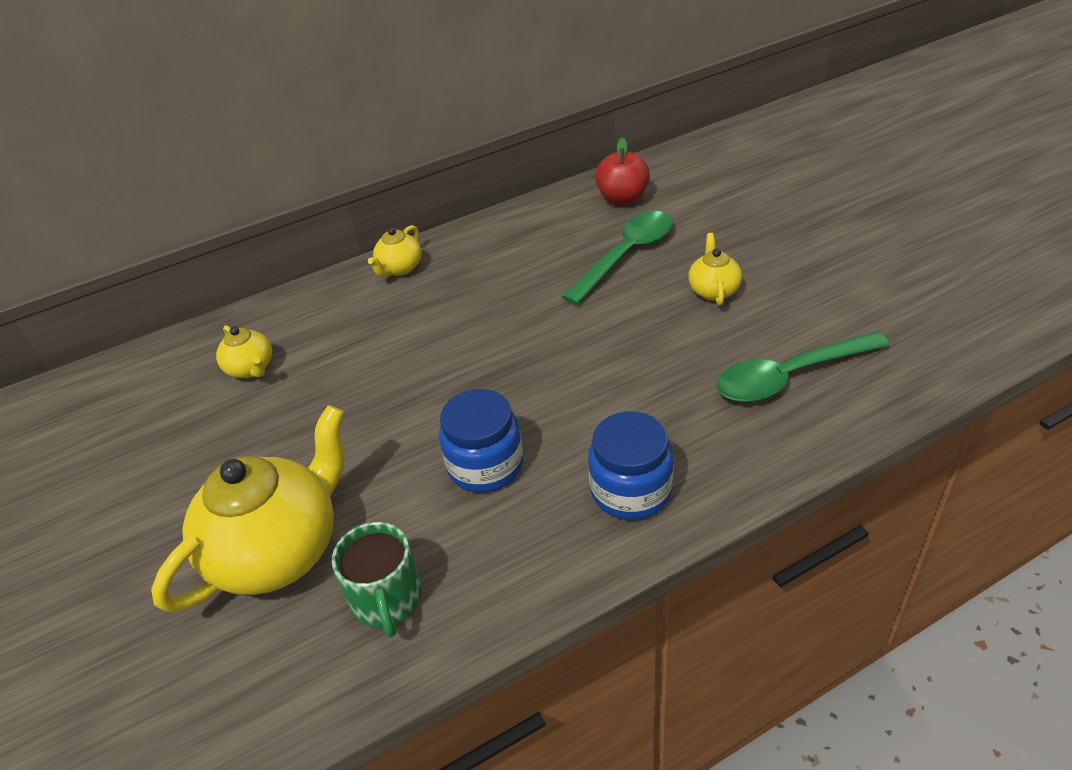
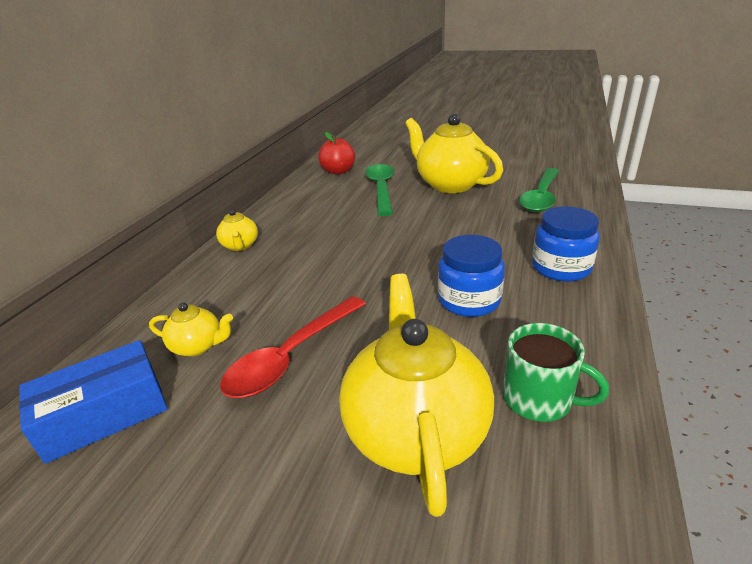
camera: 45 degrees left, 10 degrees down
yellow teapot [688,233,742,305] -> yellow teapot [405,114,503,193], size x2.11
none -> blue box [19,340,168,464]
none -> red spoon [220,296,366,398]

